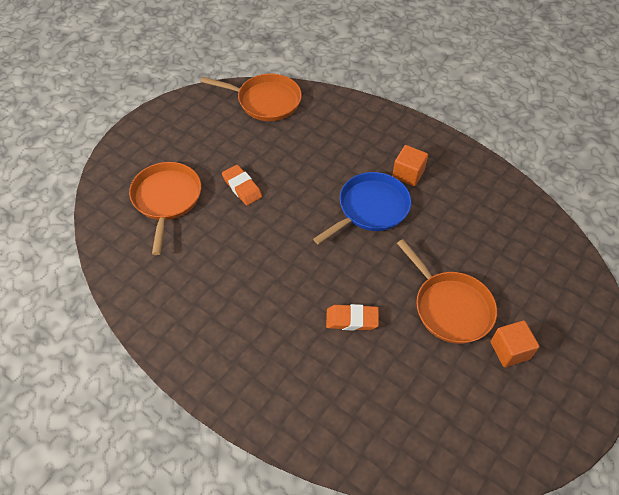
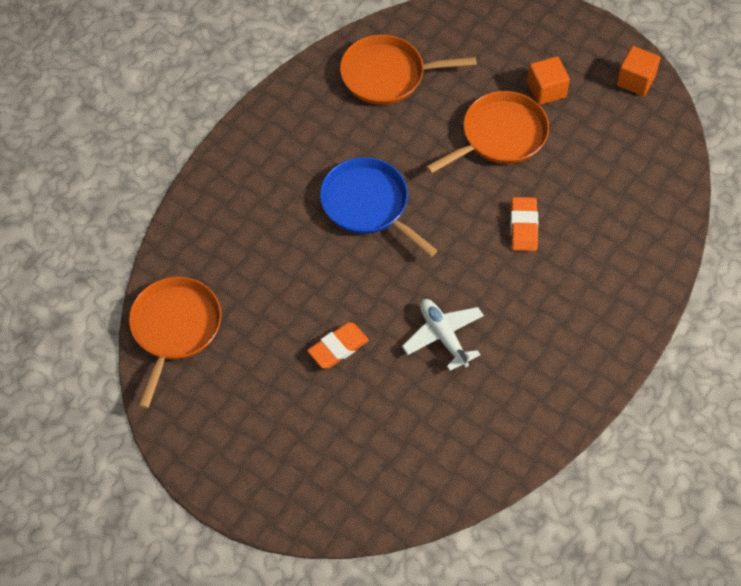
camera: 90 degrees left, 5 degrees up
orange pan [129,162,201,255] -> orange pan moved to [340,35,477,105]
orange cube [392,145,428,186] -> orange cube moved to [617,46,660,96]
none -> white plane [402,299,484,371]

